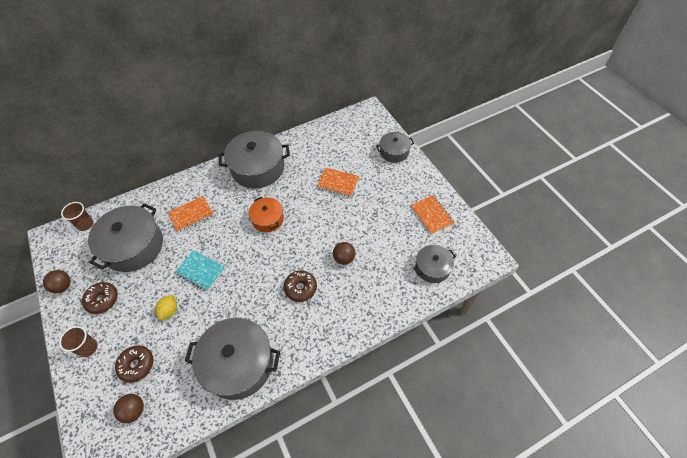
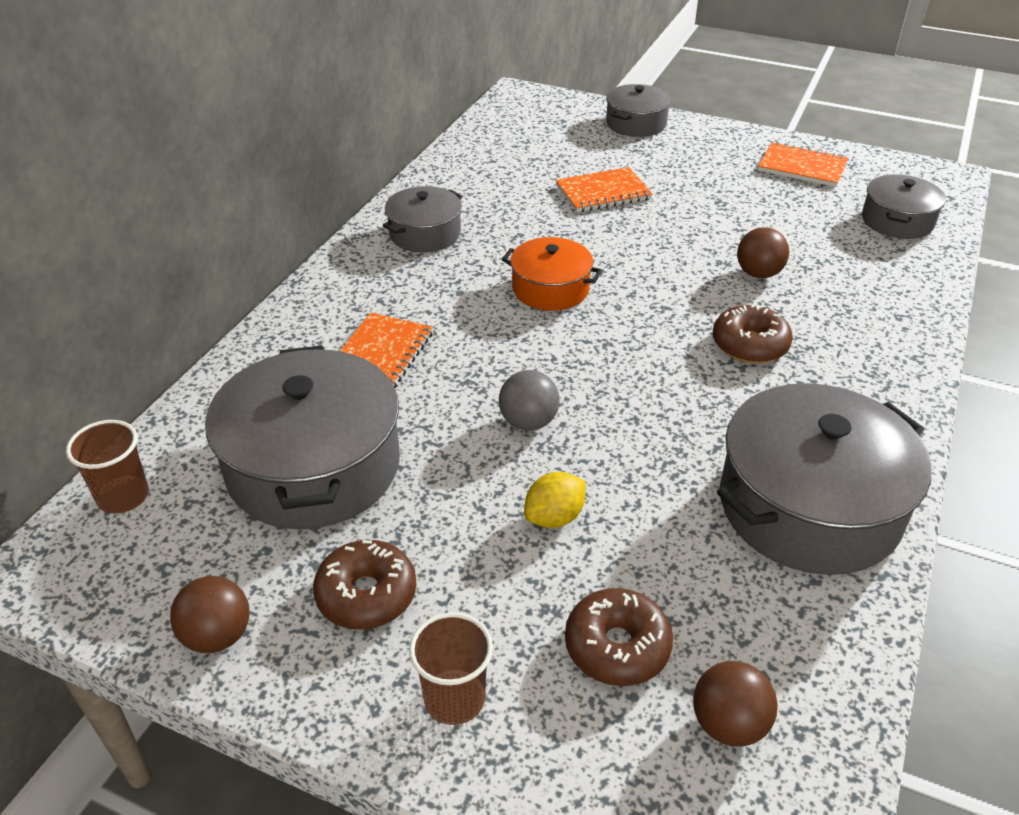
camera: 40 degrees left, 15 degrees down
yellow lemon [155,294,177,320] -> yellow lemon turned 75 degrees clockwise [524,472,586,528]
turquoise notebook [175,250,226,291] -> grey ball [499,370,560,431]
grey pot [219,131,290,188] -> grey pot [383,186,463,252], size x0.55

